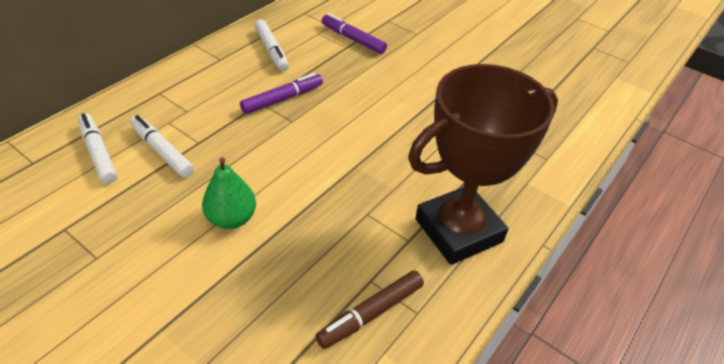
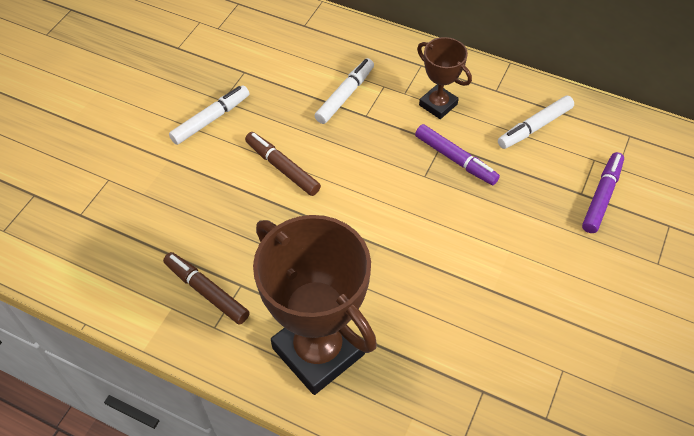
camera: 80 degrees right, 10 degrees up
white marker [78,113,117,184] -> white marker moved to [169,86,249,145]
green pear [202,158,256,229] -> brown marker [245,132,321,196]
none -> brown trophy [417,37,472,119]

